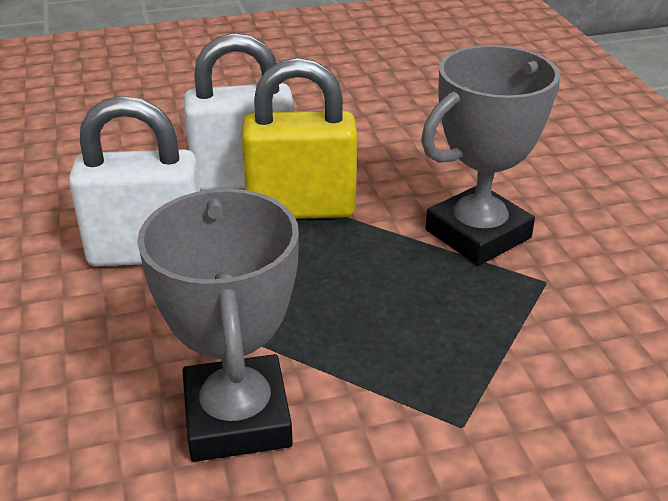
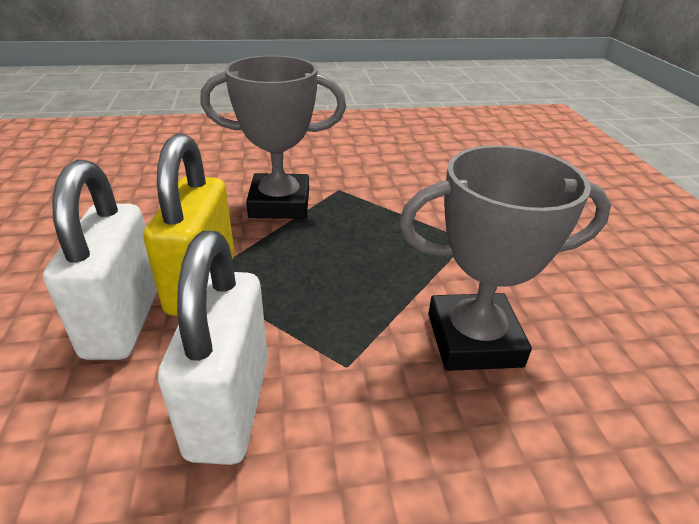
camera: 85 degrees left, 0 degrees up
grey trophy [421,45,560,266] -> grey trophy turned 60 degrees counterclockwise [200,56,346,219]

